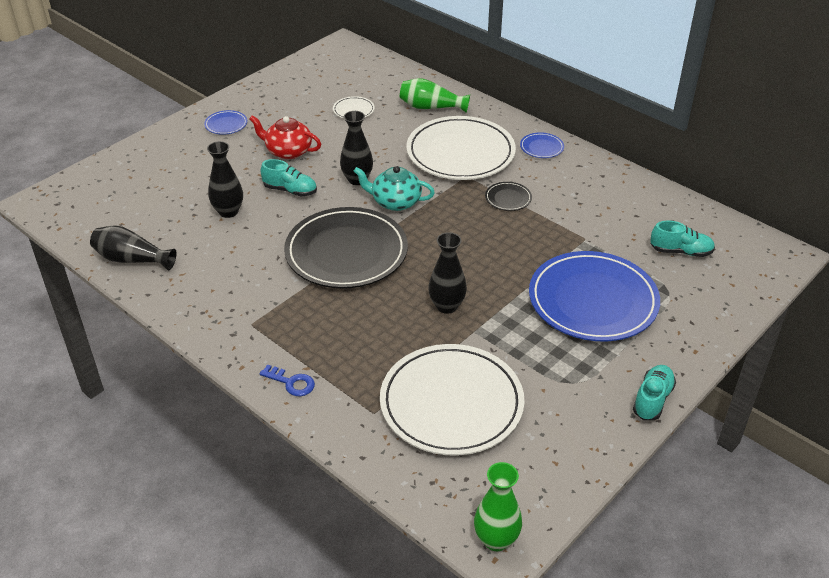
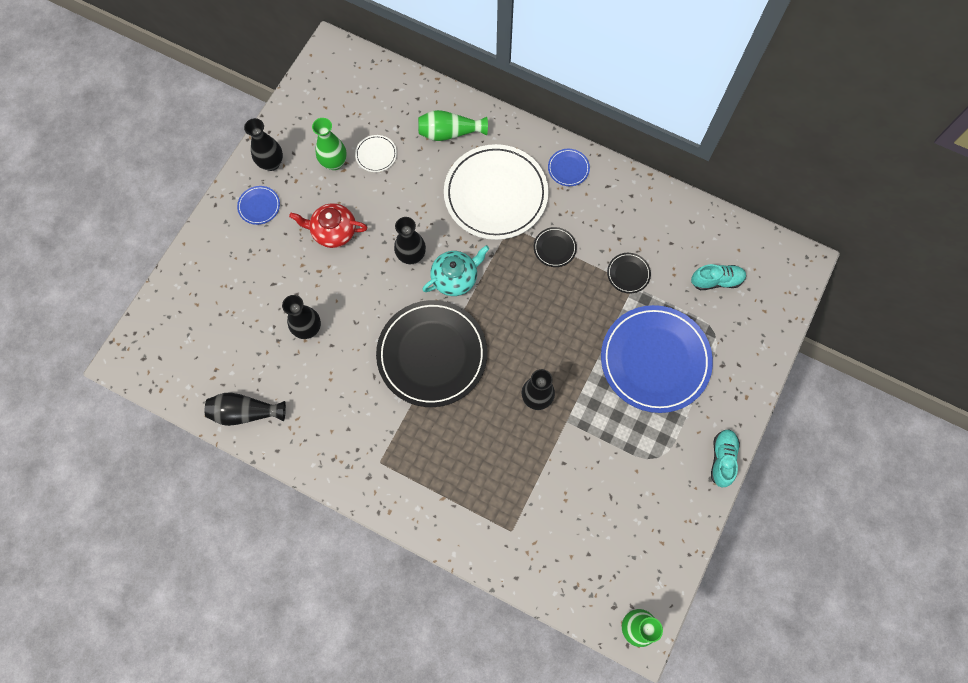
camera: 15 degrees left, 30 degrees up
blue key [260,364,315,396] -> none
turquoise shoe [261,159,317,196] -> none
turquoise teapot [354,166,435,211] -> turquoise teapot turned 150 degrees clockwise [422,245,489,296]
white plate [380,344,525,456] -> none
none -> black vase [244,118,283,171]
none -> green vase [312,118,347,170]
none -> black plate [607,253,651,293]

